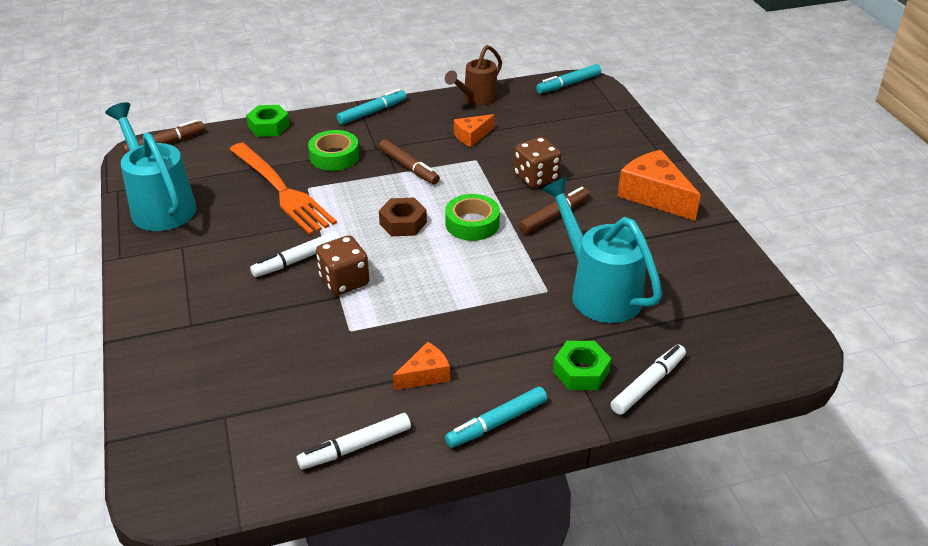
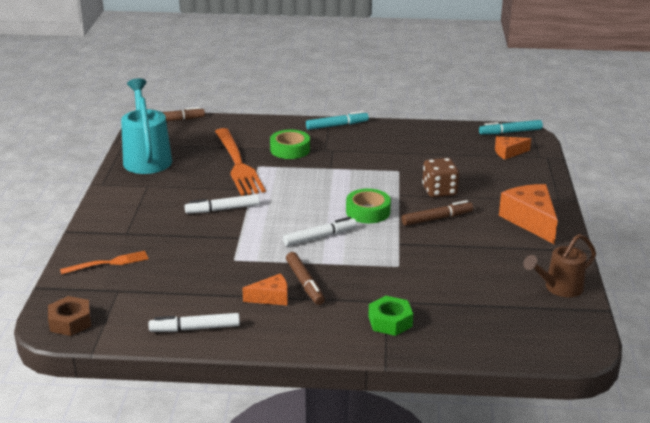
camera: 20 degrees right, 10 degrees down
green nut [246,105,290,137] -> none
brown dice [316,235,369,295] -> none
brown marker [379,139,440,185] -> brown marker moved to [286,252,325,305]
brown nut [379,198,427,236] -> brown nut moved to [48,296,91,336]
brown watering can [445,45,502,106] -> brown watering can moved to [523,234,596,297]
turquoise marker [445,387,547,448] -> none
orange cheese [454,114,494,147] -> orange cheese moved to [495,136,531,160]
turquoise watering can [541,177,662,323] -> none
white marker [611,345,686,415] -> white marker moved to [283,217,357,246]
none -> orange fork [60,251,149,275]

